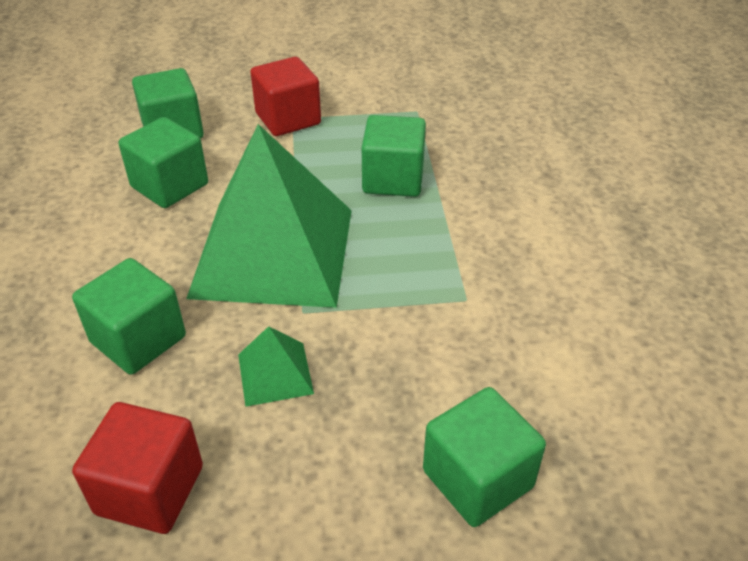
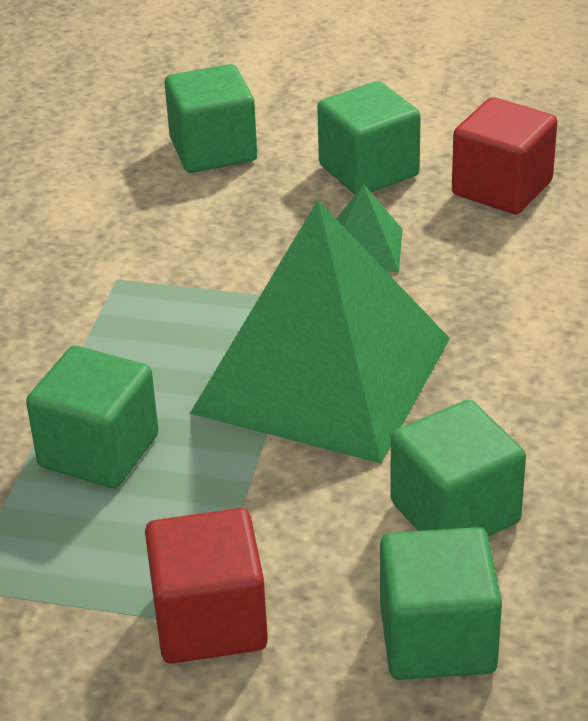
camera: 160 degrees left, 5 degrees down
green cube [72,258,186,375] -> green cube moved to [317,81,421,194]

